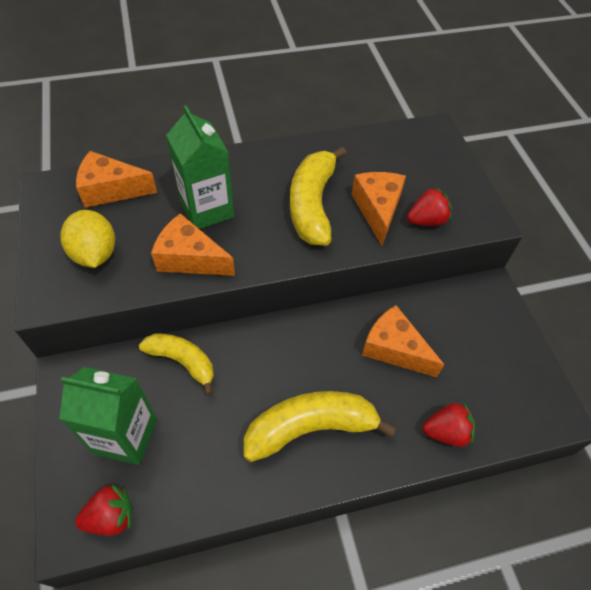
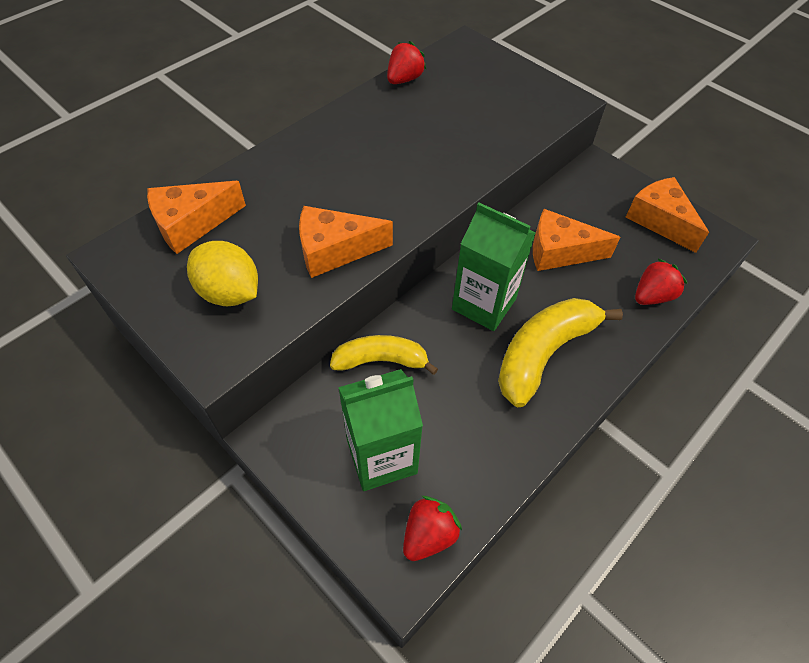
camera: 30 degrees left, 0 degrees up
green carton [166,105,234,229] -> green carton moved to [452,203,536,331]
yellow banana [290,146,346,246] -> none
orange cheese [352,172,406,246] -> orange cheese moved to [626,177,709,253]
red strawberry [407,187,452,226] -> red strawberry moved to [387,41,426,84]

